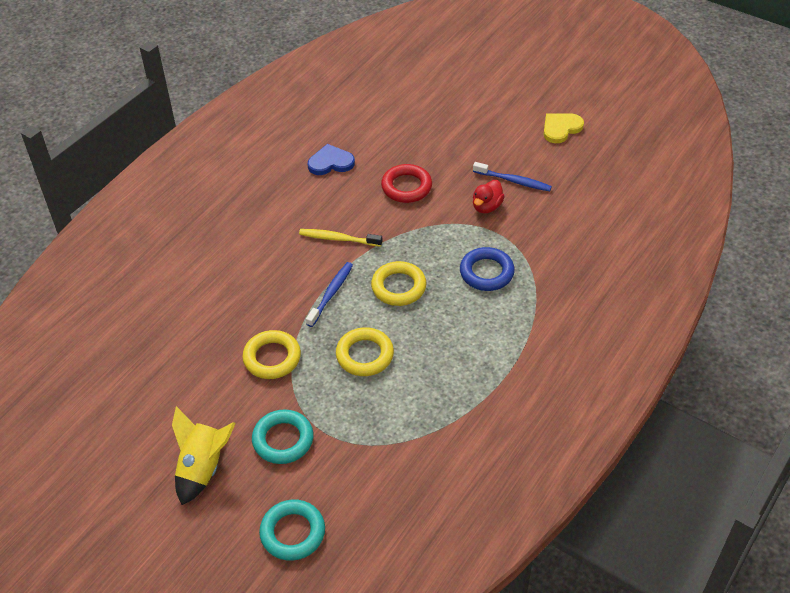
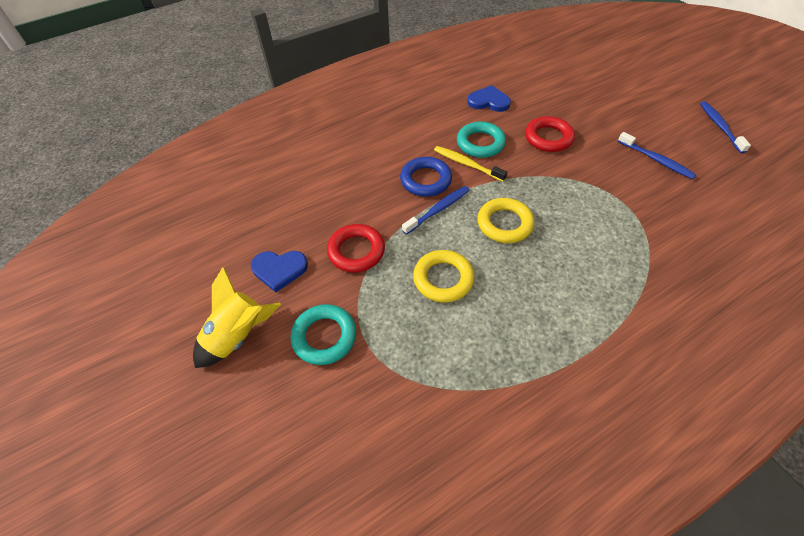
camera: 25 degrees right, 5 degrees up
yellow ring [242,330,301,379] -> red ring [327,224,385,272]
turquoise ring [259,499,325,561] -> turquoise ring moved to [457,122,506,158]
blue ring [460,247,515,291] -> blue ring moved to [400,157,452,197]
red duck [473,180,505,213] -> none
yellow heart [544,113,584,143] -> blue toothbrush [700,101,751,153]
none -> blue heart [251,251,308,292]

